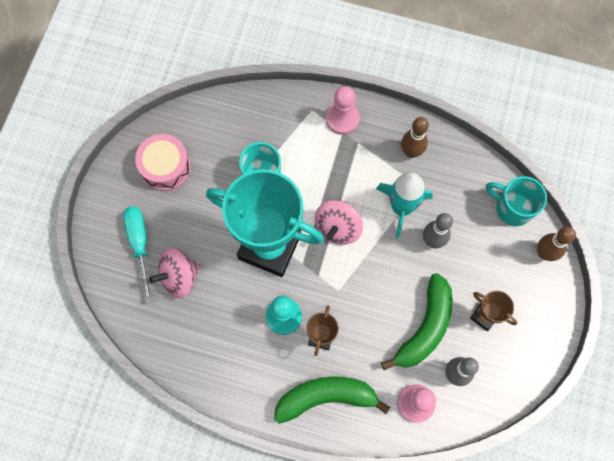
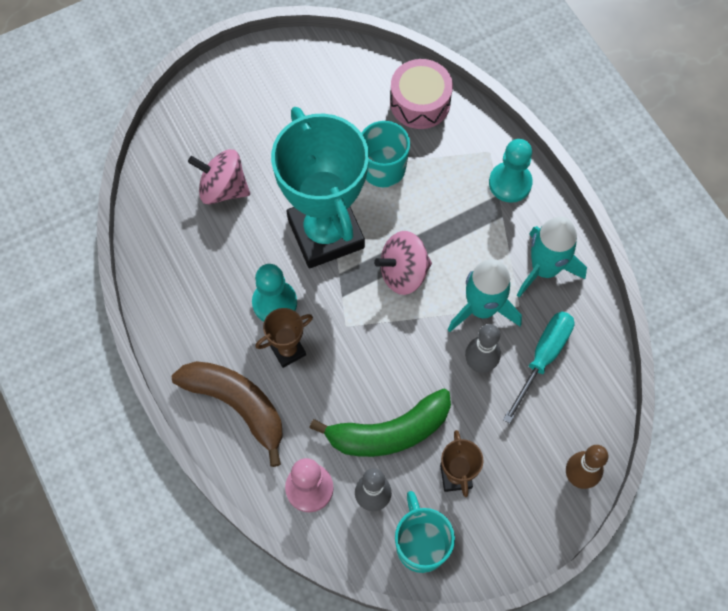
camera: 45 degrees right, 5 degrees down
turquoise screwdriver [123,206,153,303] -> turquoise screwdriver moved to [503,311,574,424]
pink drum [135,134,191,191] -> pink drum moved to [390,59,453,129]
green banana [274,376,390,424] -> brown banana [172,361,283,467]
pink pawn [326,86,360,135] -> turquoise pawn [489,139,533,203]
brown bowling pin [401,117,429,158] -> turquoise rocket [517,217,587,297]
turquoise mug [486,176,547,227] -> turquoise mug moved to [395,491,455,573]

